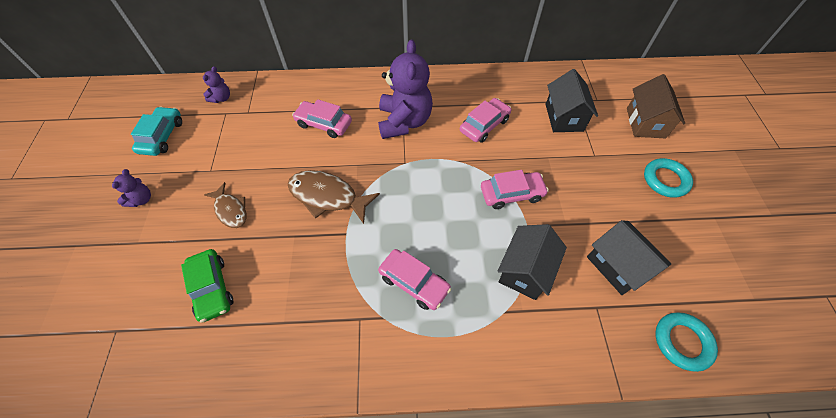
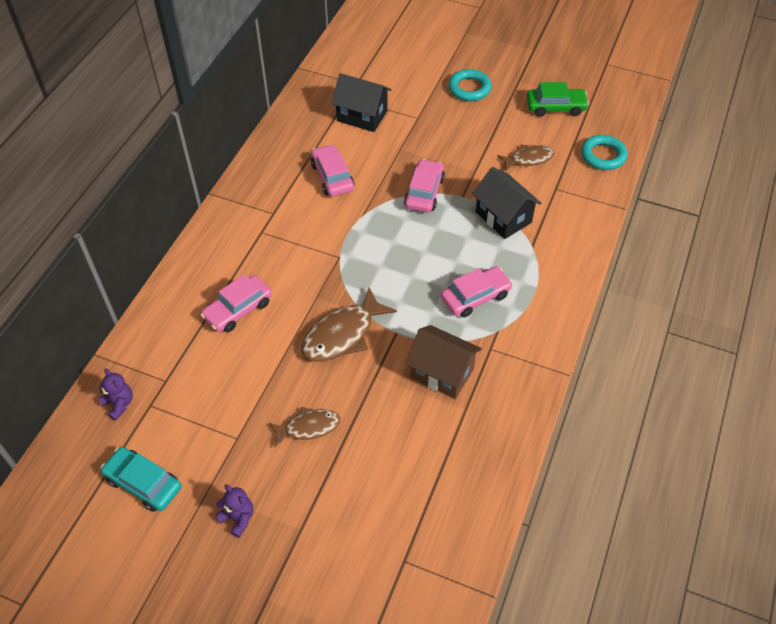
camera: 65 degrees left, 5 degrees down
green car [181,249,233,323] -> green car moved to [527,82,589,117]
purple teddy bear [378,39,433,139] -> none
black house [587,220,671,295] -> brown fish [497,144,555,172]
brown house [627,74,685,138] -> brown house moved to [405,325,482,399]

